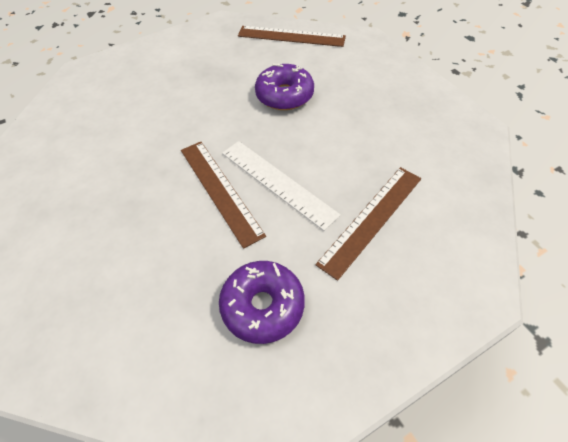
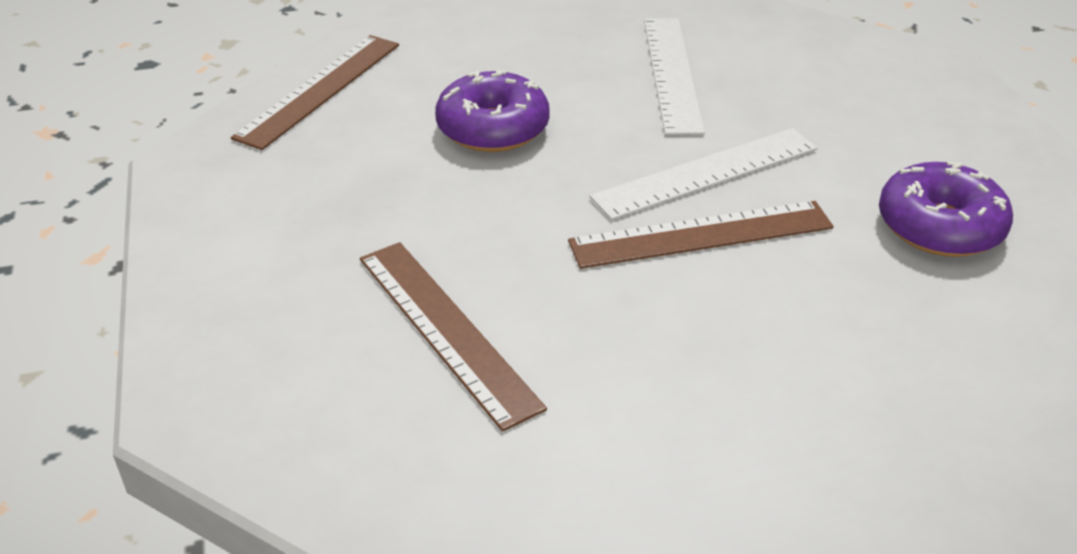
camera: 75 degrees left, 15 degrees down
brown ruler [315,167,421,281] -> brown ruler moved to [360,242,547,432]
none -> white ruler [644,18,705,135]

